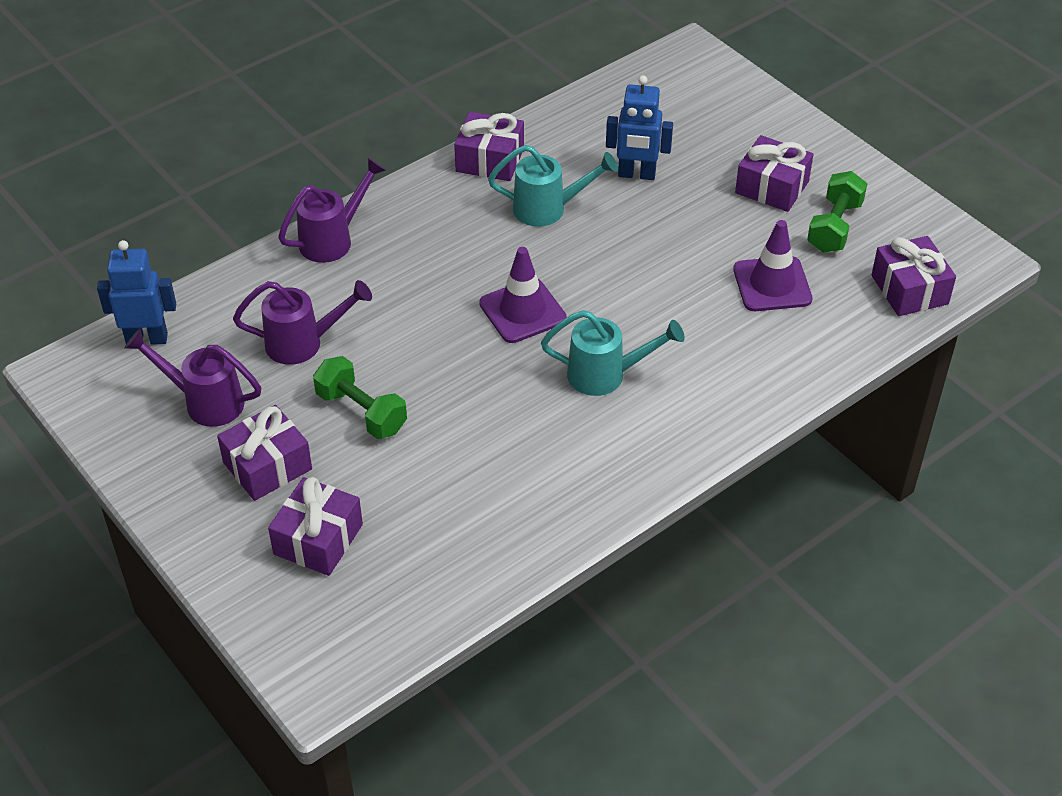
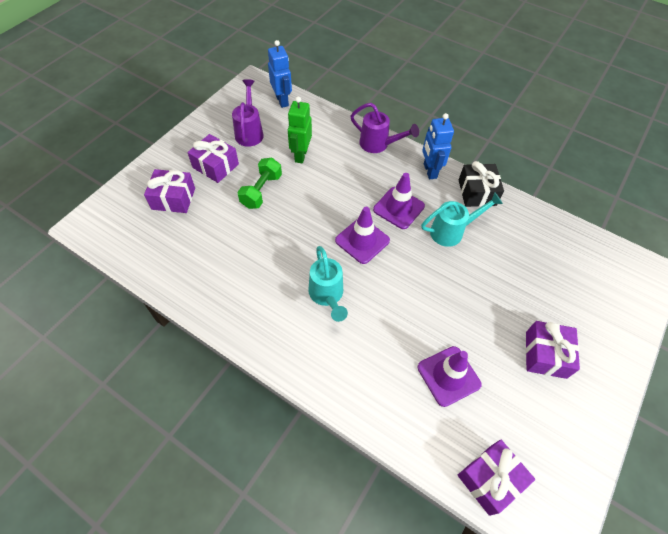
camera: 70 degrees right, 10 degrees up
purple watering can [233,280,372,365] -> green robot [288,97,312,164]
purple gift [454,112,524,181] -> black gift [459,161,504,207]
turquoise watering can [488,145,618,227] -> turquoise watering can turned 90 degrees counterclockwise [421,193,503,247]
blue robot [606,75,673,180] -> blue robot moved to [422,113,454,179]
green dumbbell [807,171,867,253] -> none
none -> purple traffic cone [373,173,425,229]

